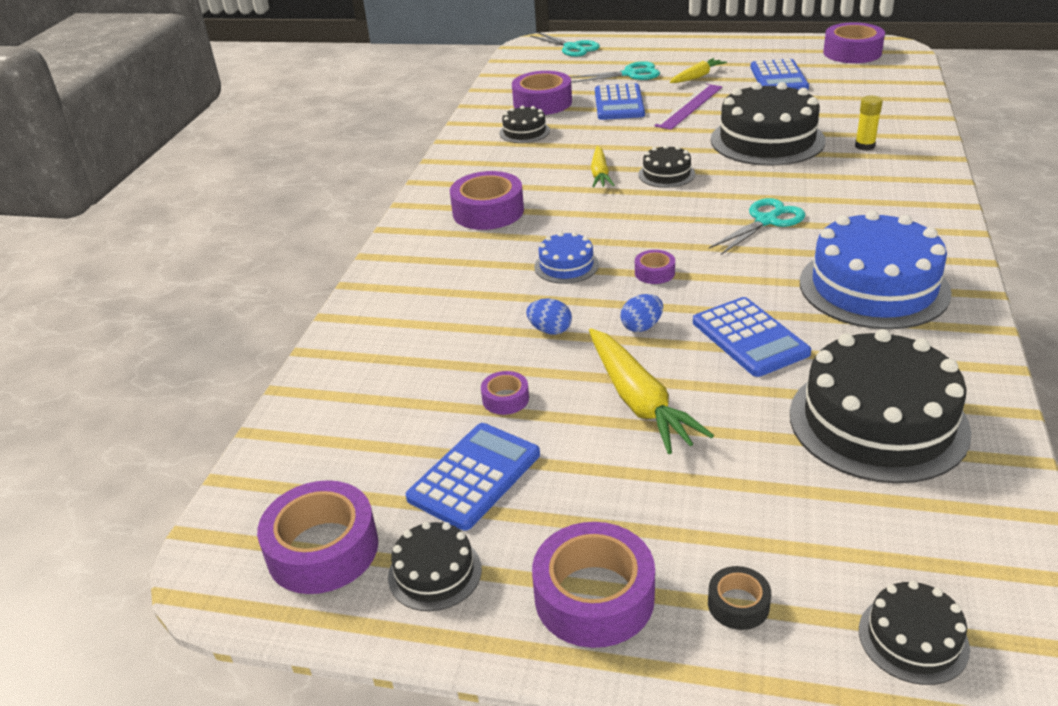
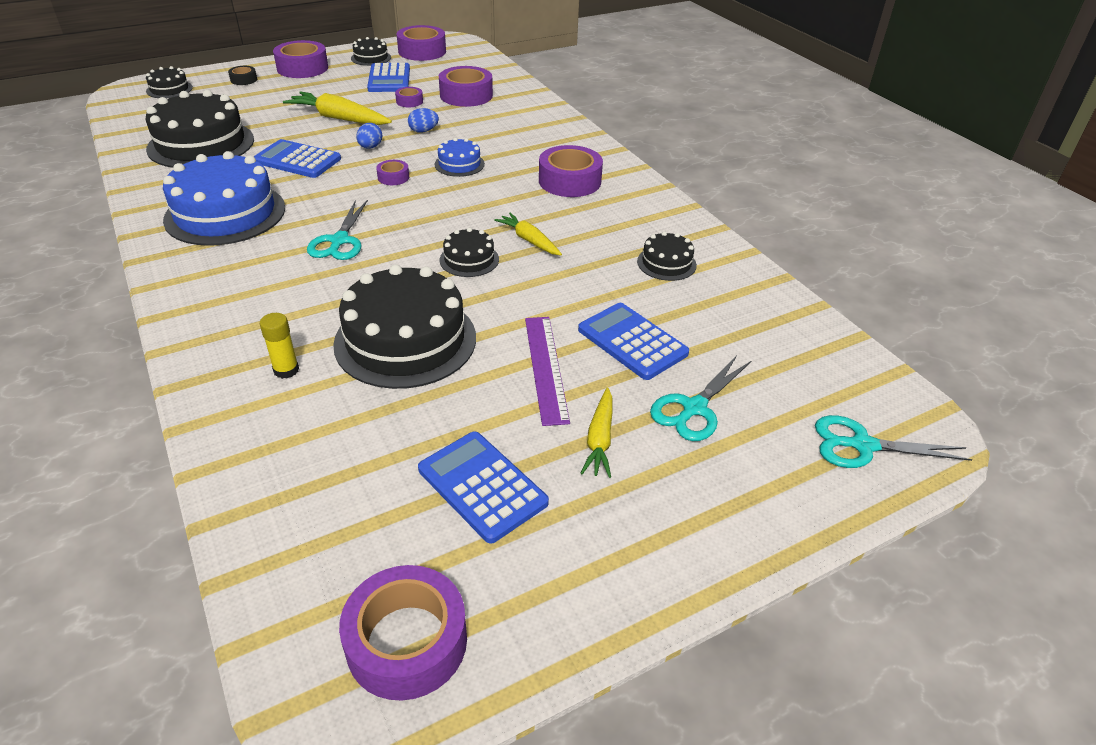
camera: 135 degrees right, 5 degrees up
purple tape [512,71,572,115] -> purple tape moved to [439,66,493,107]

